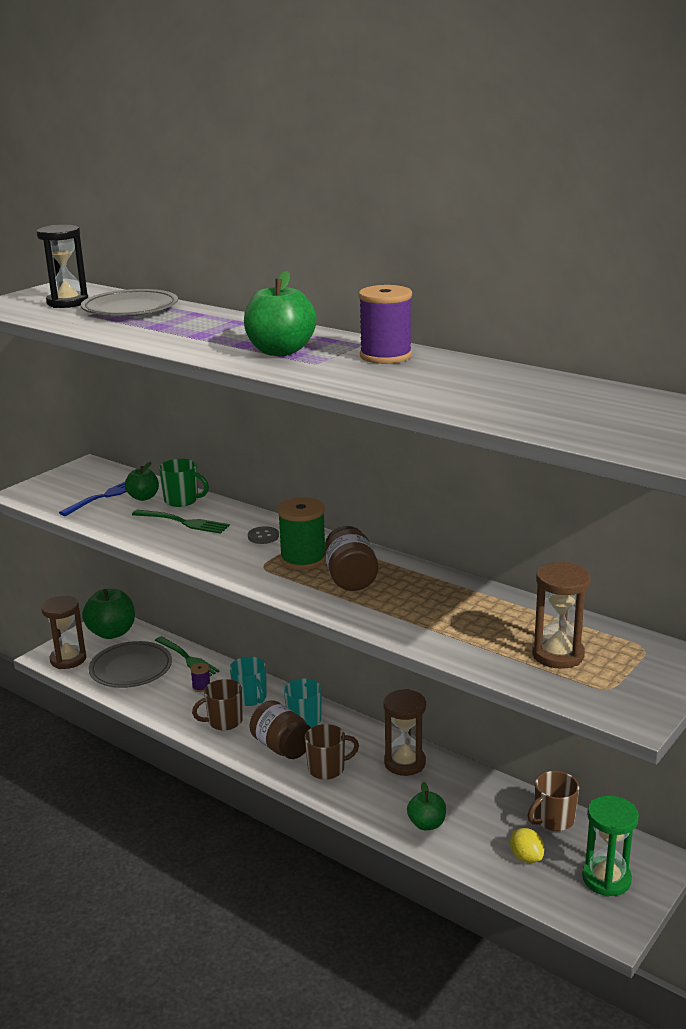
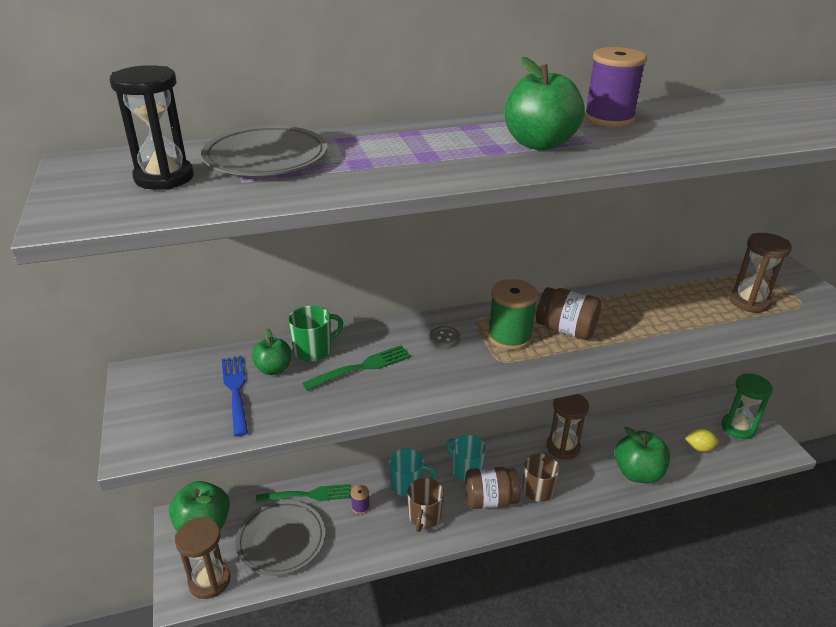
camera: 55 degrees left, 10 degrees up
green apple [407,782,446,830] -> green apple [615,427,670,483], size x1.72
brown mug [528,771,579,831] -> none

